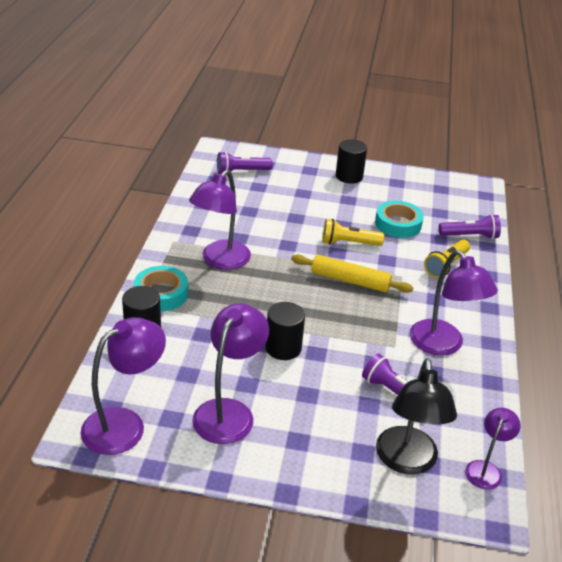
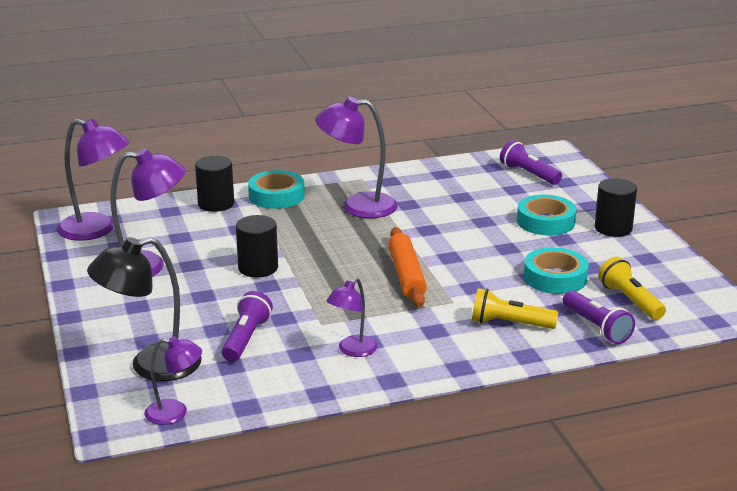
camera: 65 degrees right, 10 degrees down
yellow rolling pin [291,254,413,293] -> orange rolling pin [388,227,427,307]
yellow flashlight [322,219,384,246] -> yellow flashlight moved to [598,257,666,320]
purple lamp [410,250,498,356] -> purple lamp [327,278,377,357], size x0.58
none -> turquoise tape [517,195,577,235]

